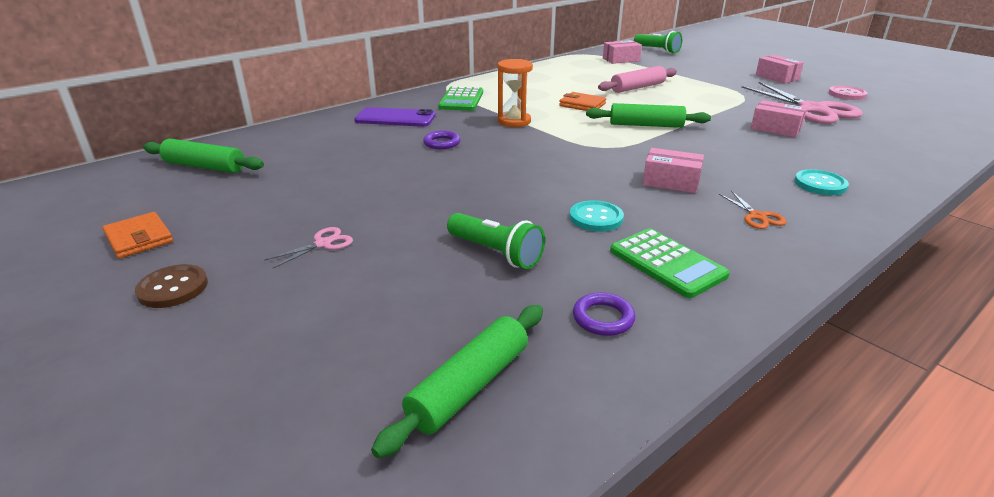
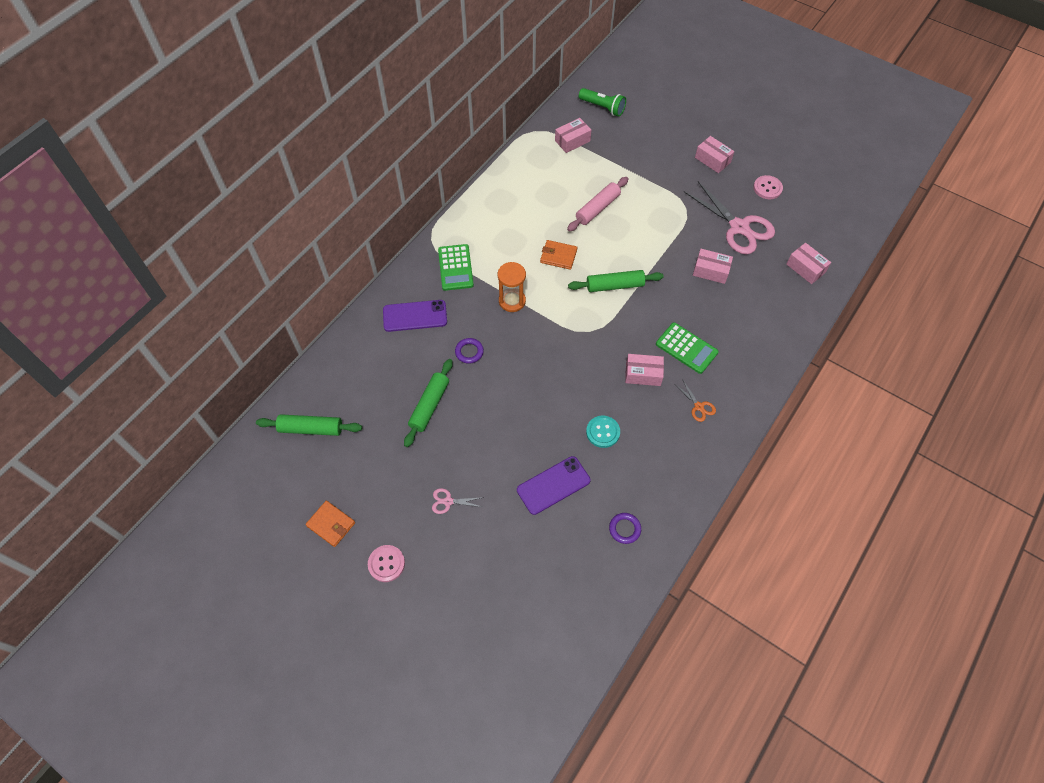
camera: 15 degrees left, 30 degrees up
brown button [135,264,208,308] -> pink button [368,545,405,582]
pink scissors [264,227,353,268] -> pink scissors turned 120 degrees counterclockwise [432,488,484,514]
green rolling pin [371,305,543,458] -> green rolling pin moved to [404,359,453,447]
green flashlight [447,213,545,269] -> purple phone [517,456,590,515]
green calculator [610,228,730,298] -> green calculator moved to [656,323,718,374]
turquoise button [794,169,849,195] -> none
none -> pink box [786,243,831,284]

